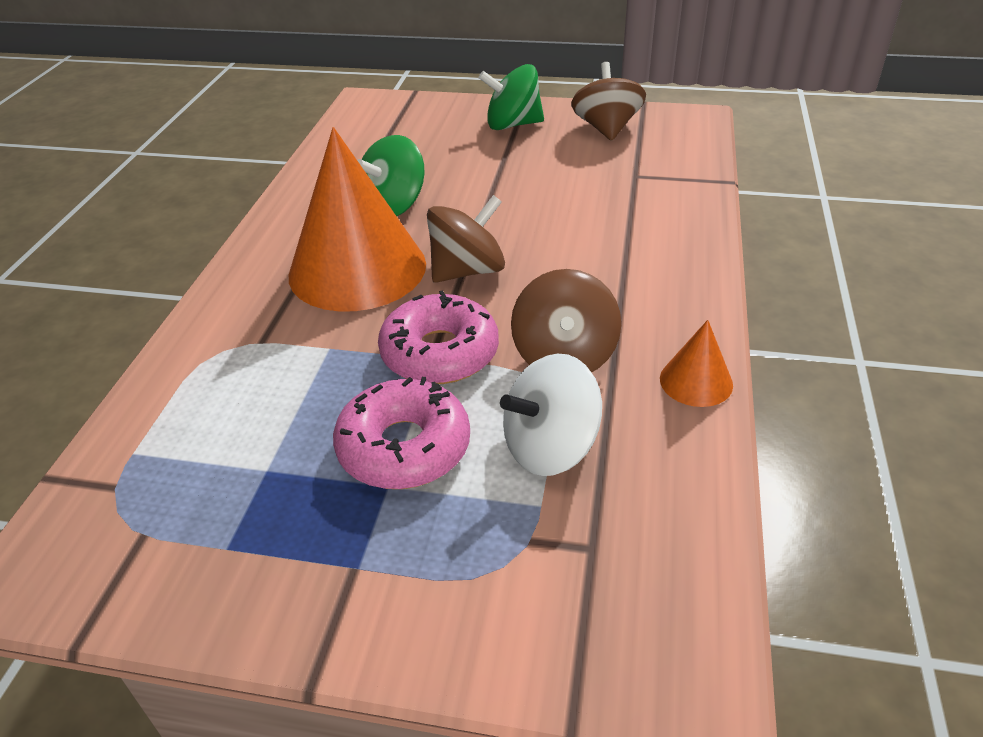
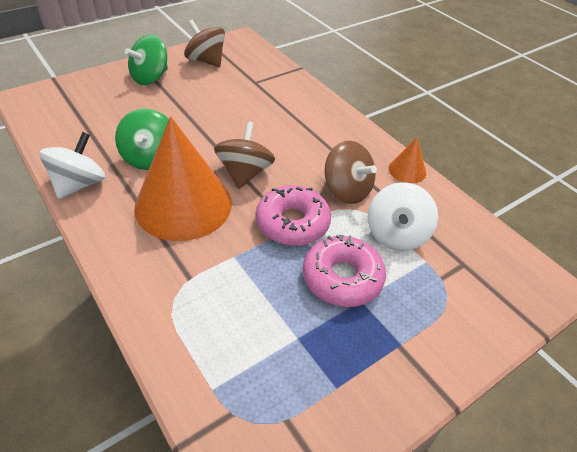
camera: 50 degrees left, 5 degrees up
none -> white spinning top [39,132,105,199]

